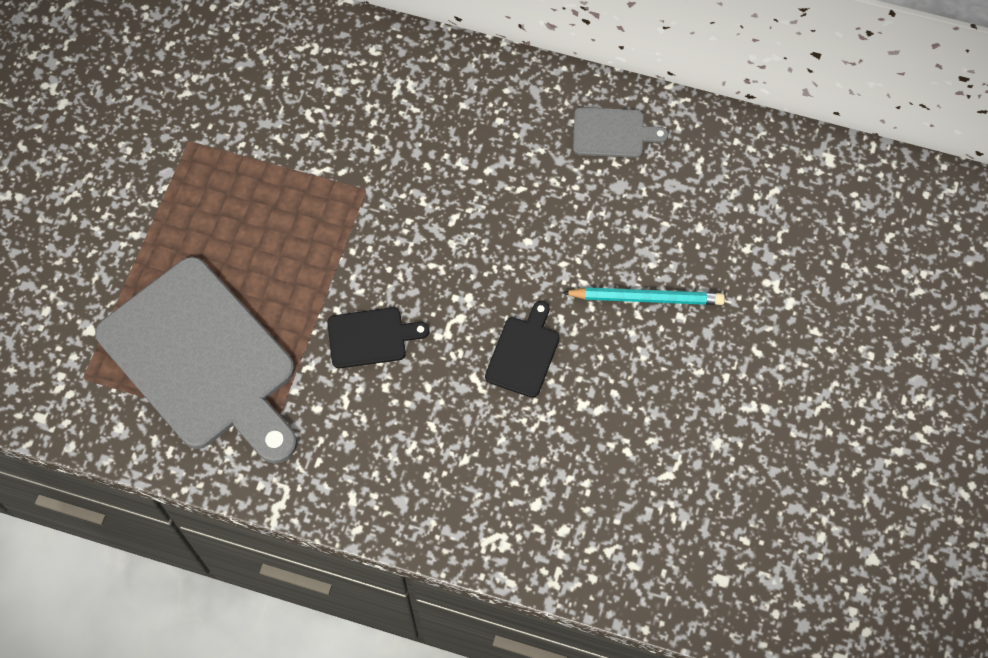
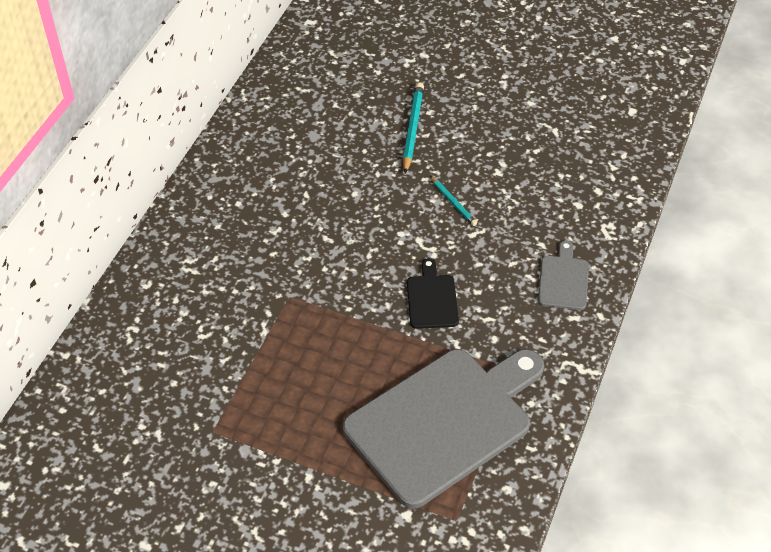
camera: 85 degrees left, 15 degrees down
black cutting board [485,301,559,398] -> turquoise pencil [430,176,477,226]
grey cutting board [573,107,669,158] -> grey cutting board moved to [538,241,589,310]

